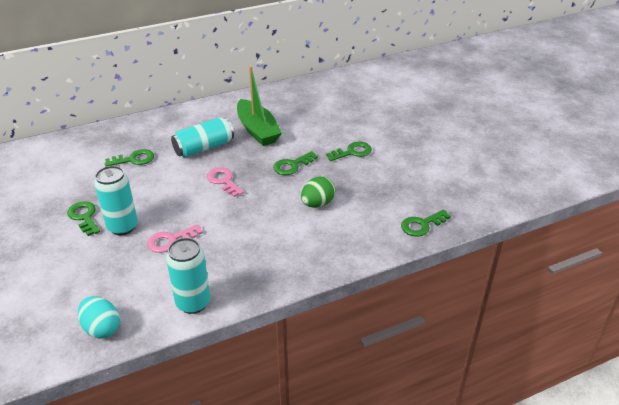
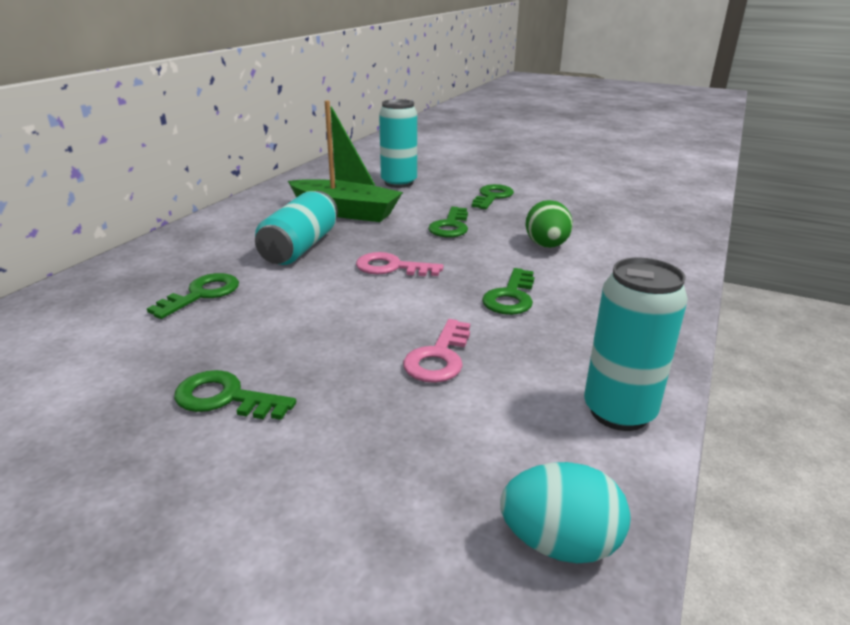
camera: 40 degrees left, 10 degrees down
turquoise can [94,166,138,235] -> turquoise can moved to [379,99,417,188]
green key [401,209,451,237] -> green key moved to [482,268,534,315]

